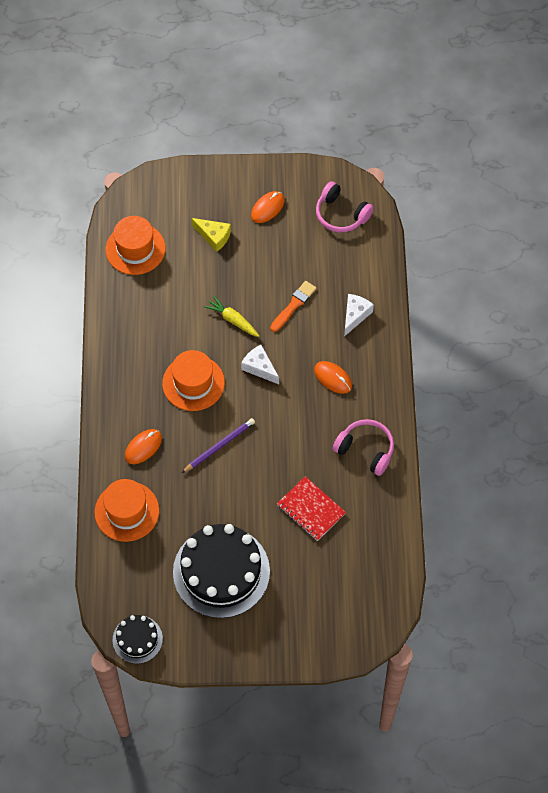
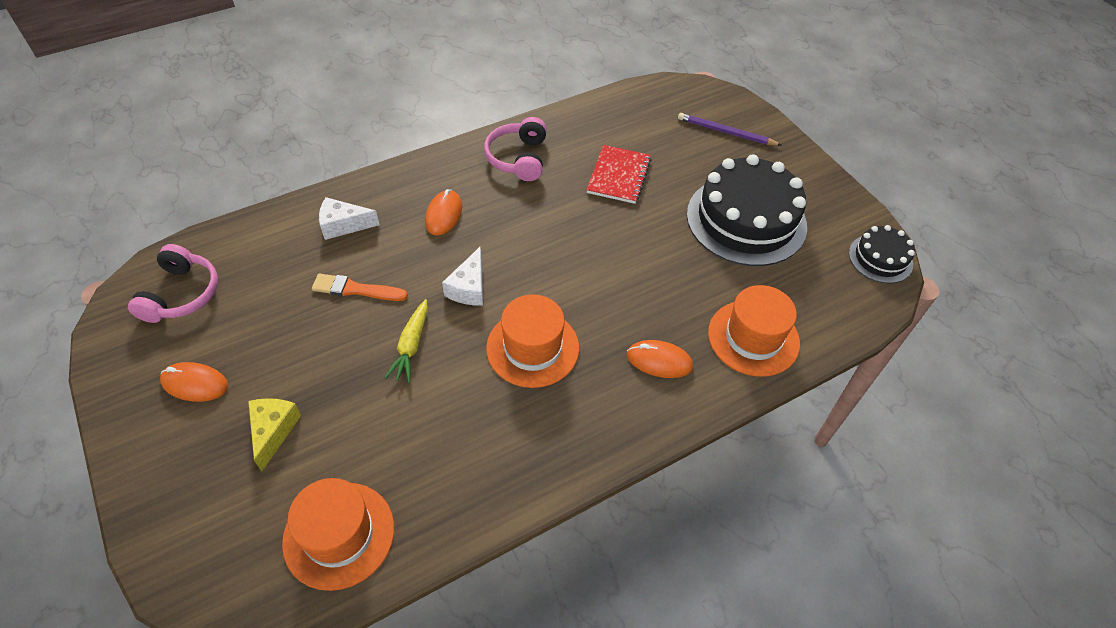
camera: 120 degrees left, 10 degrees down
purple pencil [182,418,255,473] -> purple pencil moved to [678,113,782,146]

